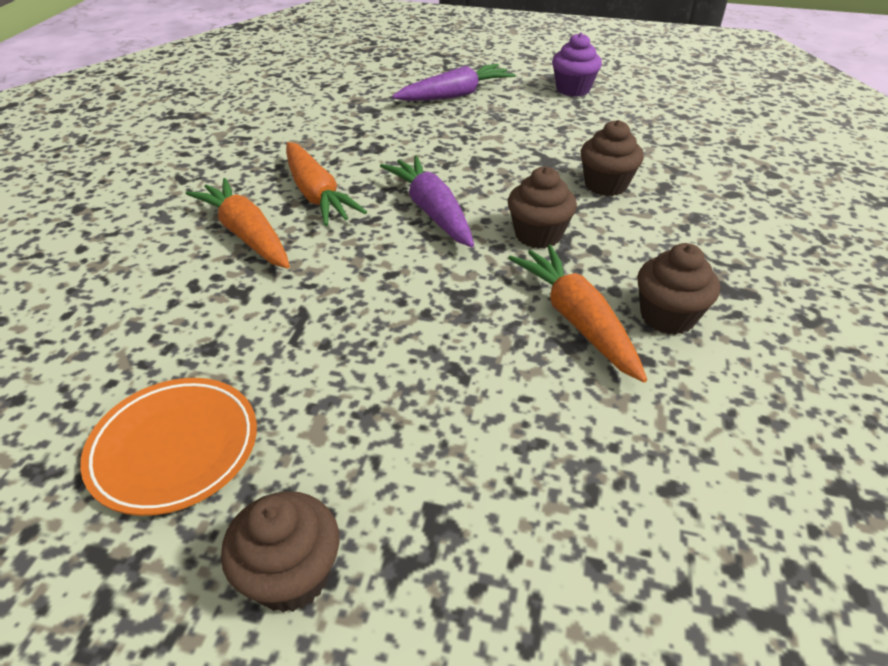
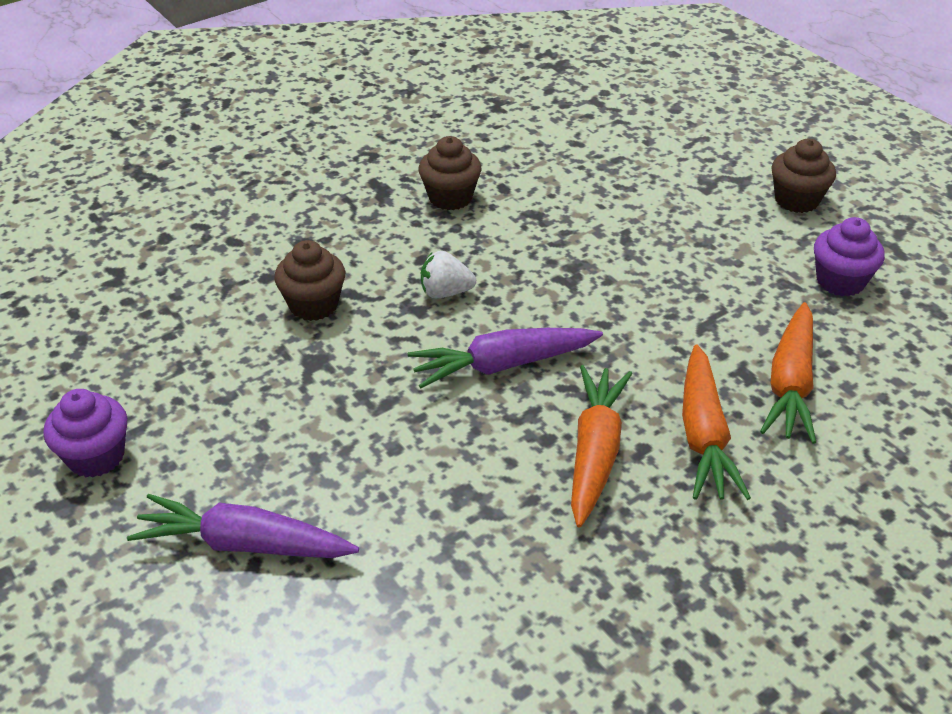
camera: 140 degrees left, 0 degrees up
orange plate [80,378,257,516] -> purple cupcake [814,217,885,297]
purple carrot [380,156,474,247] -> purple carrot turned 60 degrees clockwise [408,328,603,388]
brown cupcake [508,167,577,249] -> white strawberry [421,251,476,298]
orange carrot [508,244,647,383] -> orange carrot moved to [760,302,816,444]

